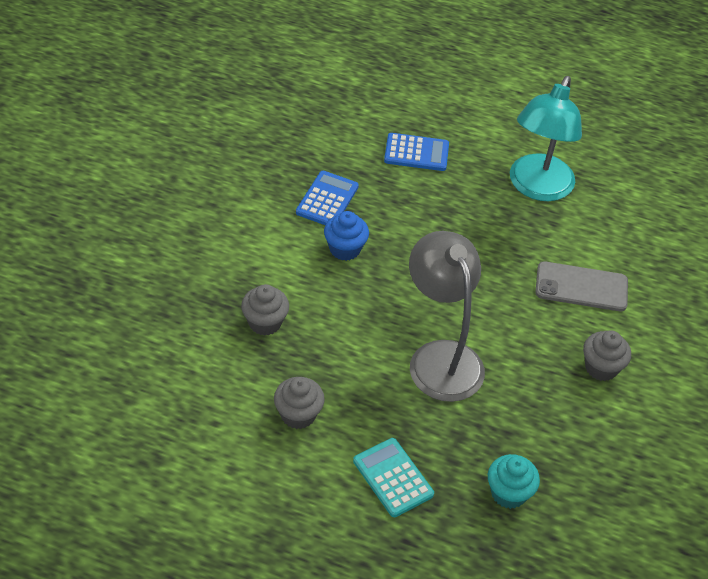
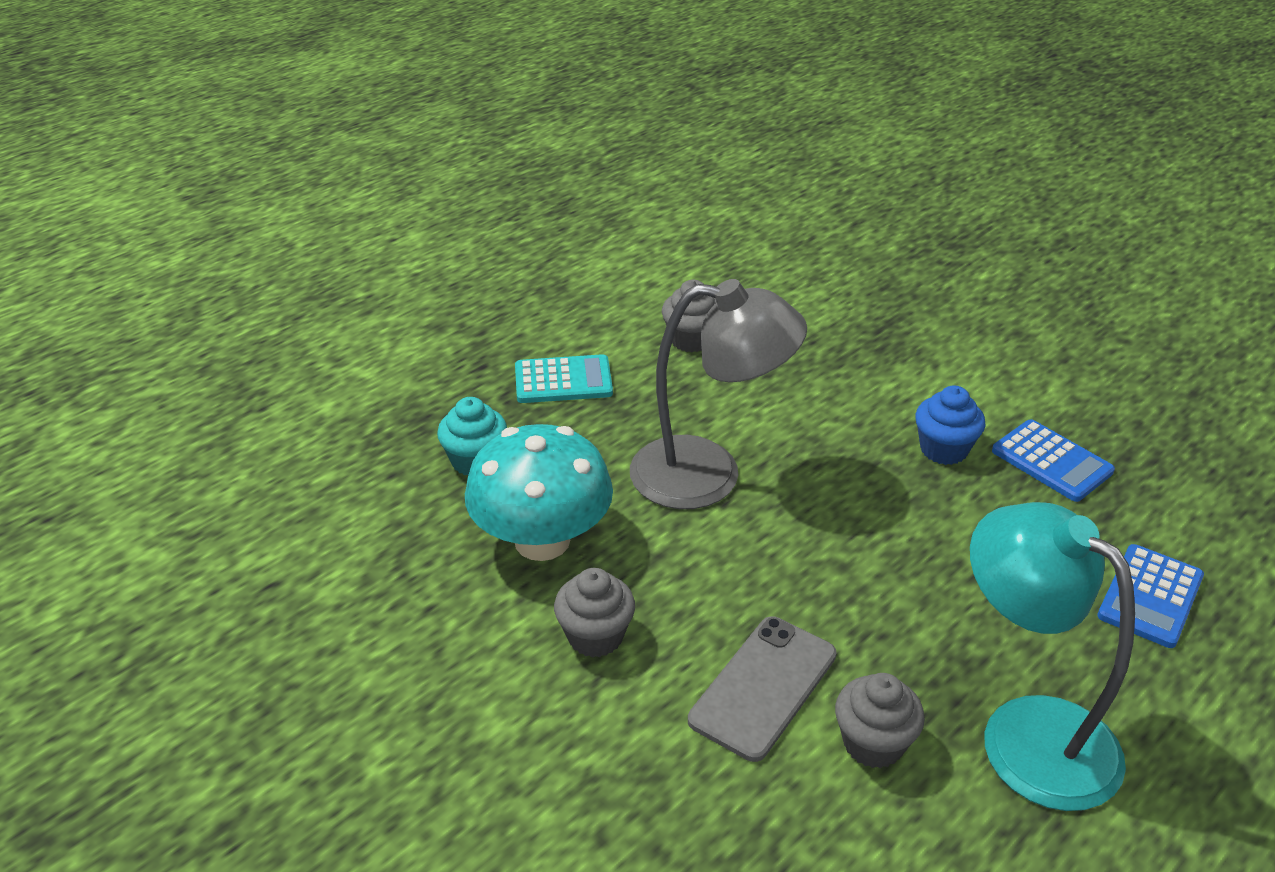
camera: 120 degrees right, 10 degrees down
grey cupcake [241,284,289,336] -> grey cupcake moved to [835,673,925,769]
none -> turquoise mushroom [465,424,613,561]

